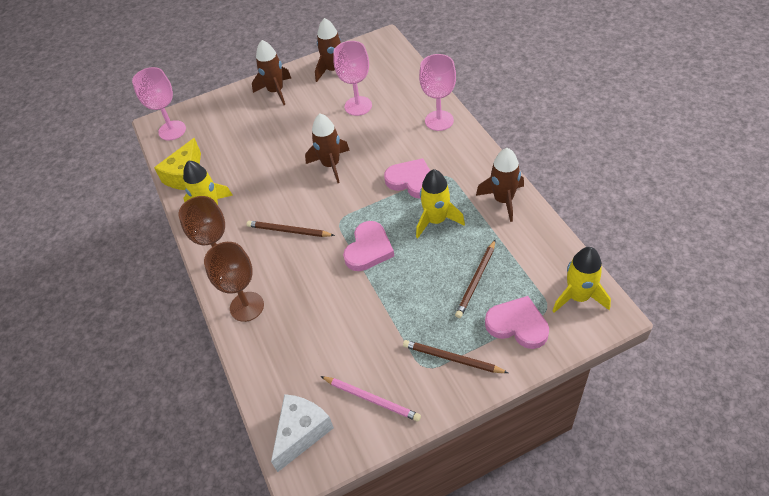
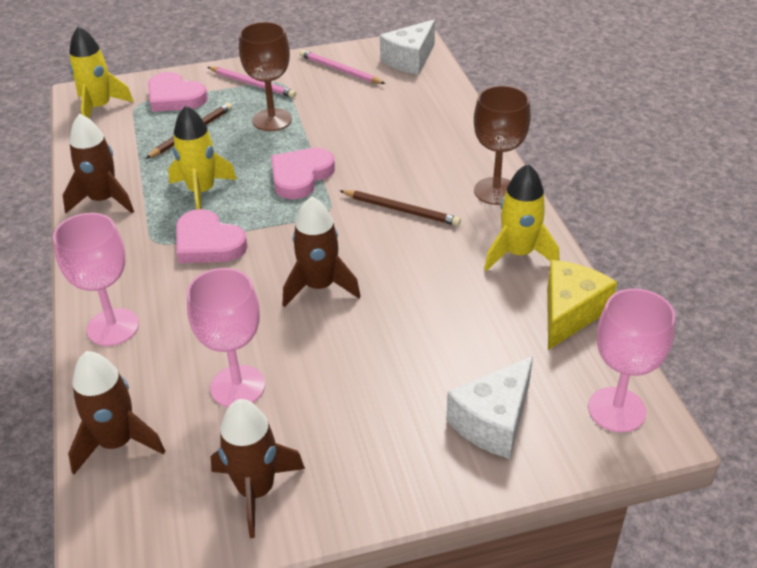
camera: 175 degrees left, 10 degrees down
brown goblet [204,242,264,322] -> brown goblet moved to [239,22,292,131]
brown rocket [252,40,291,105] -> brown rocket moved to [68,351,165,474]
brown pencil [403,340,508,373] -> pink pencil [208,67,296,98]
none -> white cheese [446,356,533,459]

